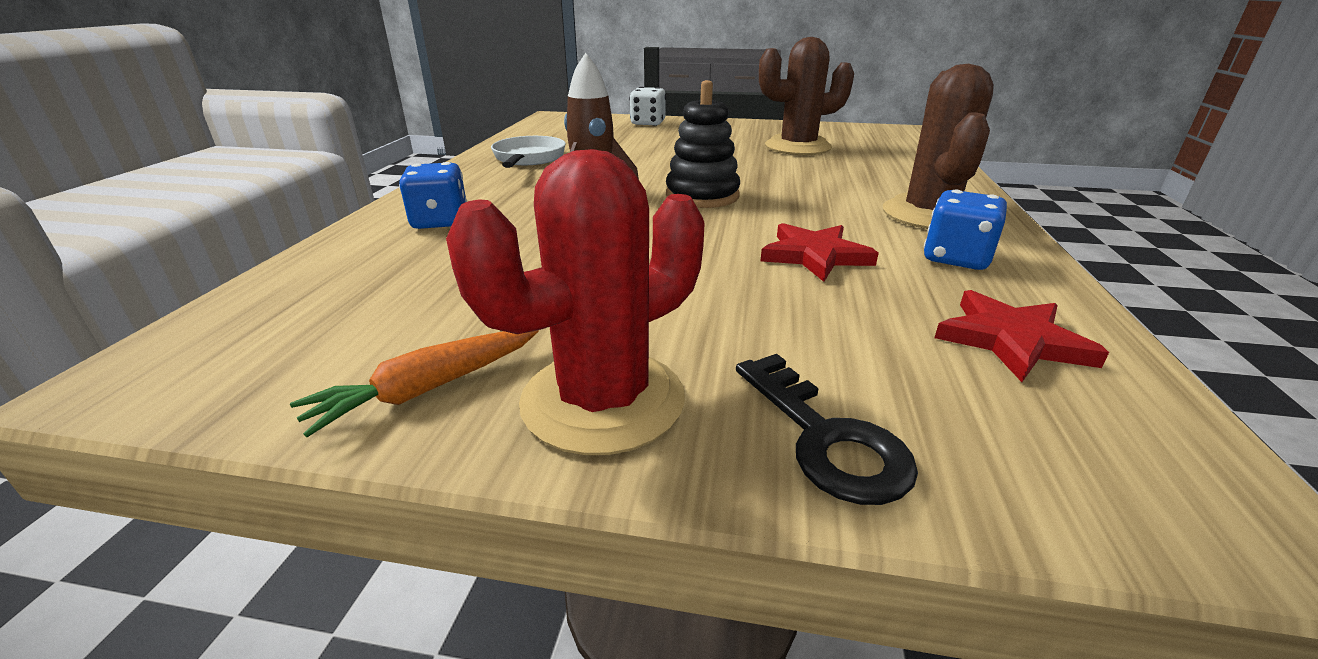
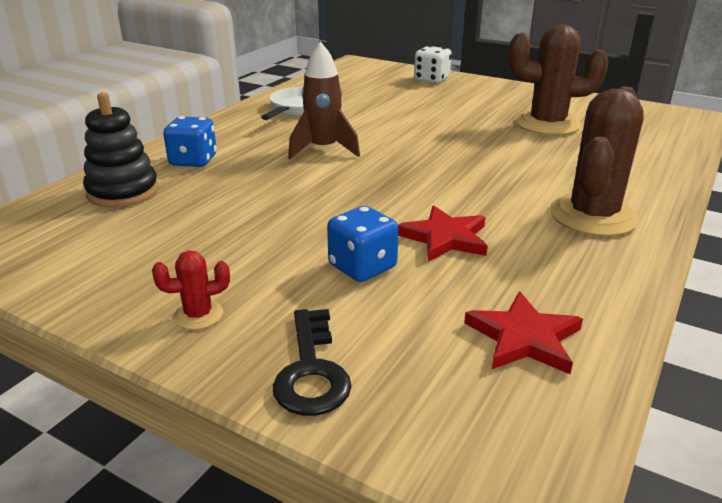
camera: 20 degrees right, 0 degrees up
orange carrot [290,330,539,437] -> none
red cactus [446,149,705,455] -> red cactus [152,251,230,330], size x0.45
black stacking toy [666,80,740,208] -> black stacking toy moved to [83,92,159,207]
blue dice [924,190,1007,270] -> blue dice moved to [327,206,399,282]

